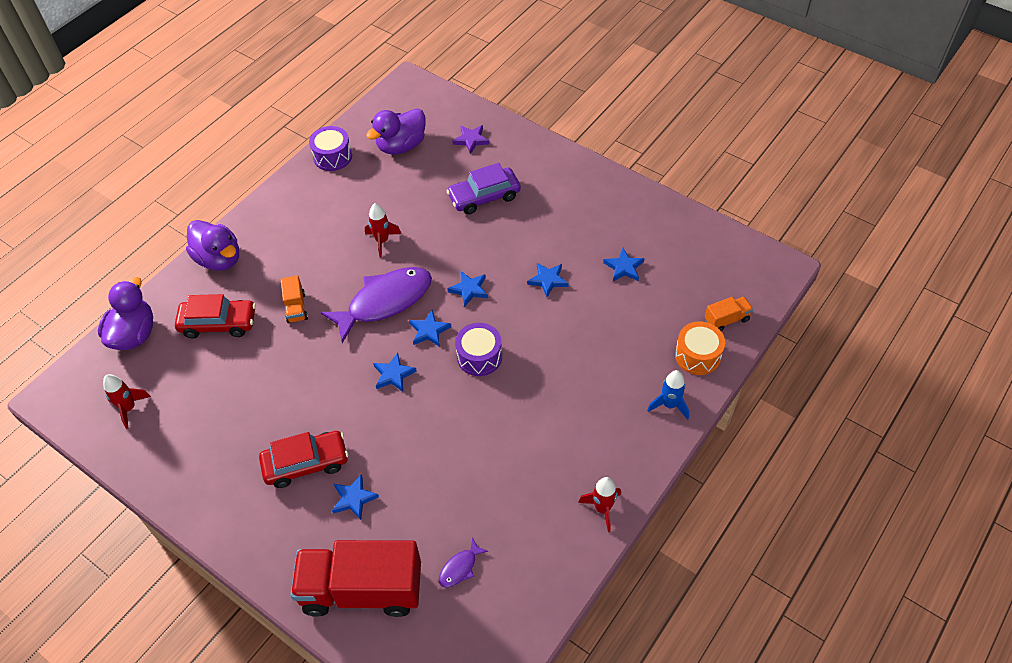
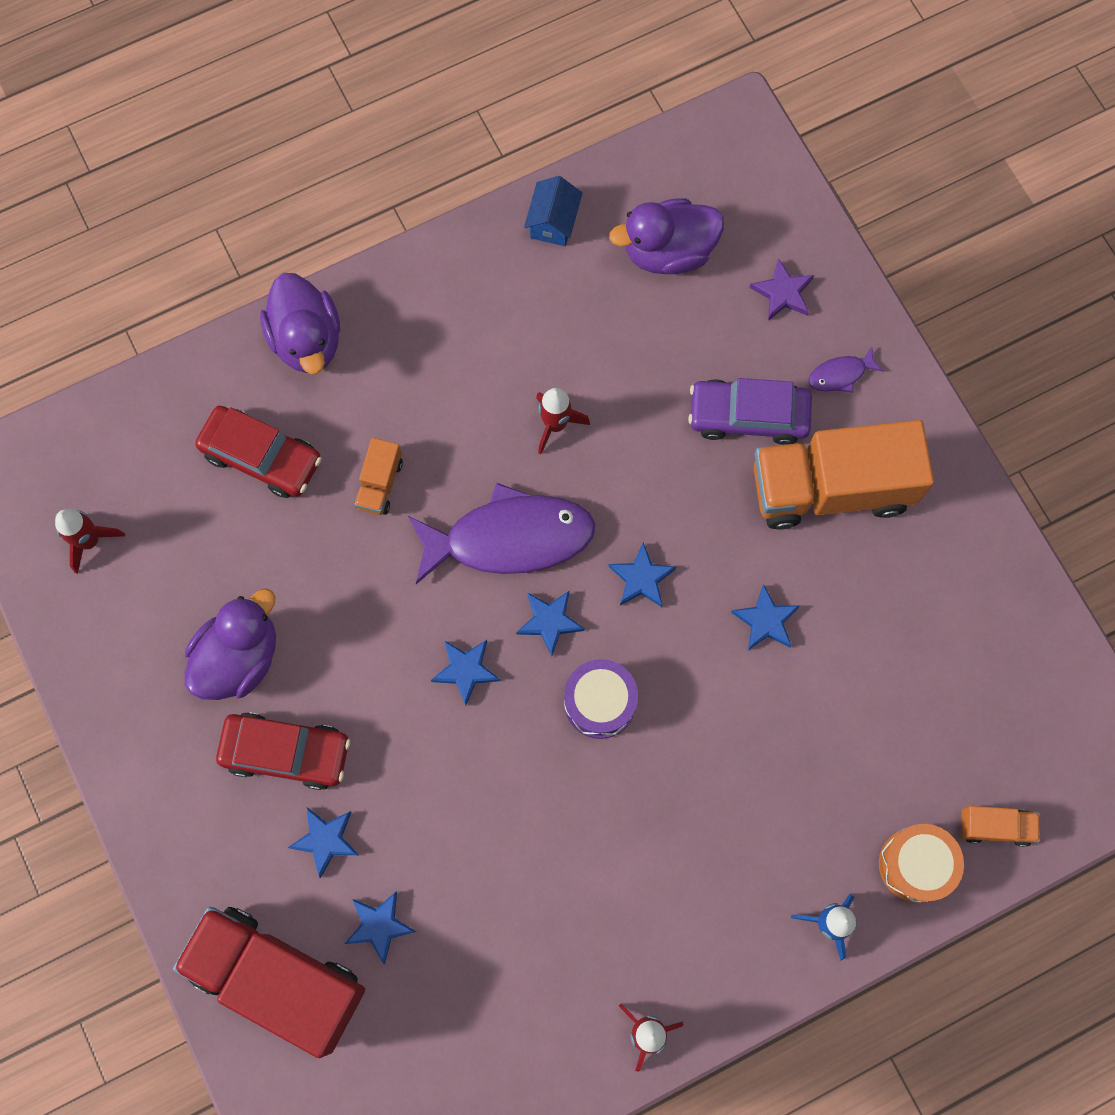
camera: 25 degrees right, 20 degrees up
purple duck [98,277,153,350] -> purple duck moved to [184,588,276,700]
purple drum [309,126,352,171] -> blue house [524,176,582,246]
purple fish [439,537,488,588] -> purple fish moved to [808,347,884,393]
blue star [603,248,645,282] -> blue star moved to [345,891,416,964]
none -> orange truck [754,420,934,530]

